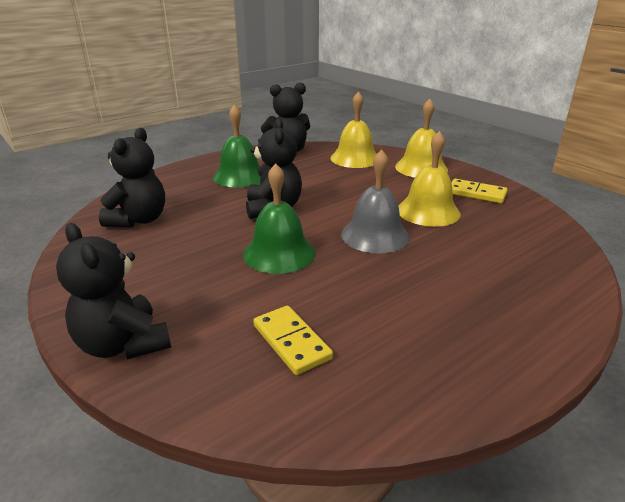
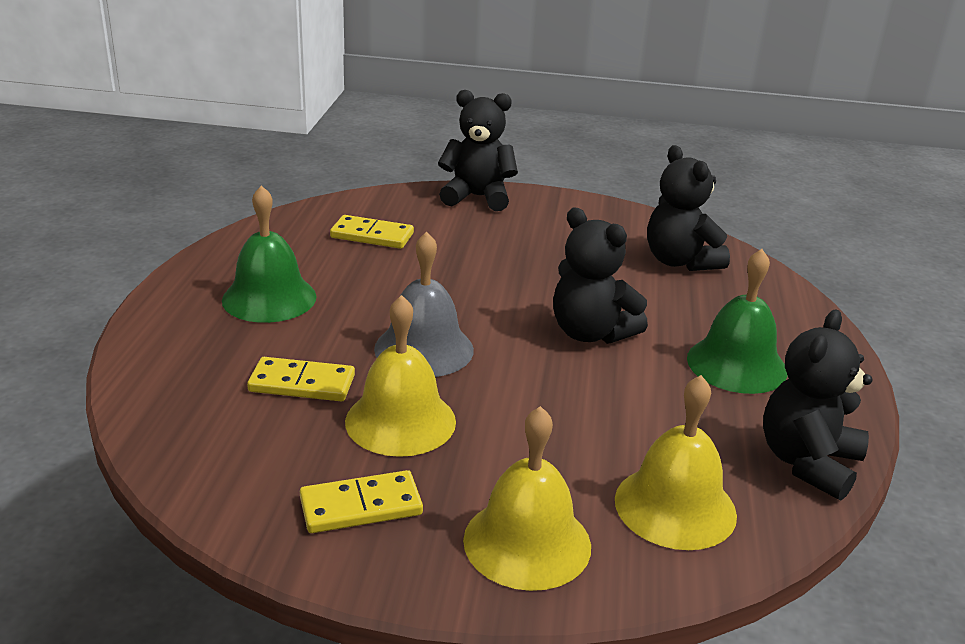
camera: 135 degrees right, 0 degrees up
green bell [243,163,315,274] -> green bell moved to [222,185,317,323]
none -> yellow domino [247,357,355,401]

